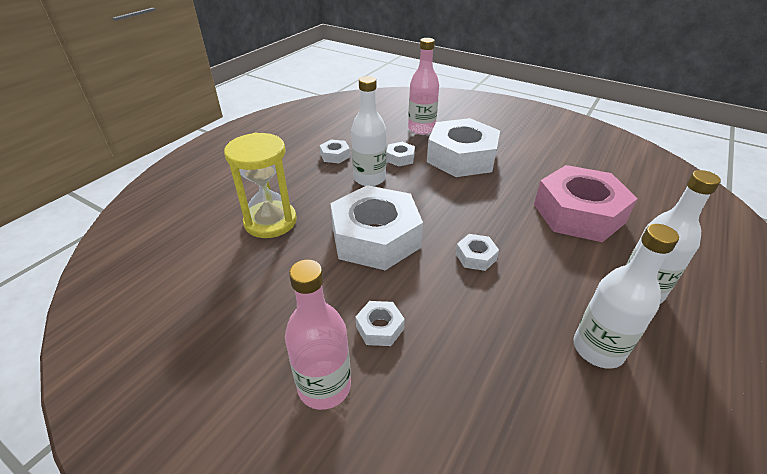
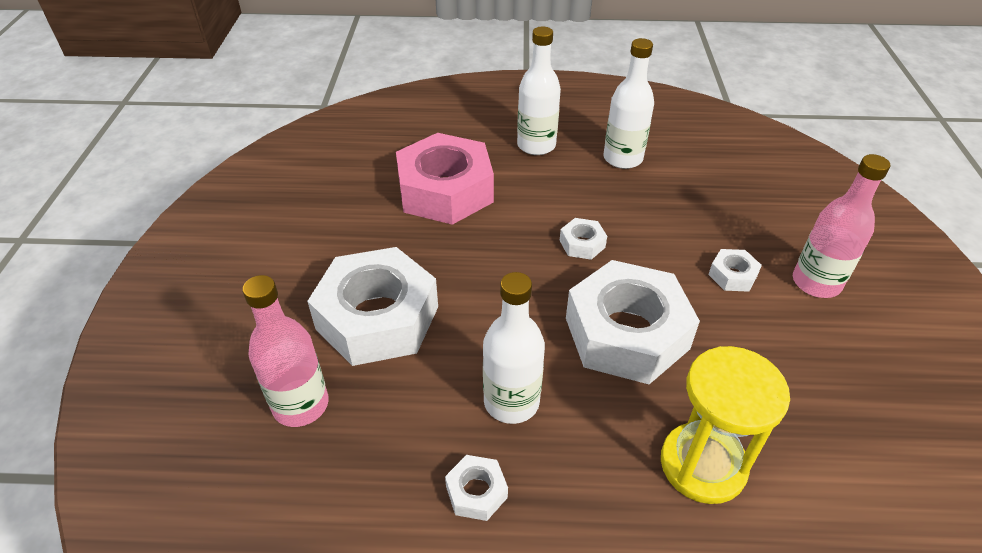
camera: 120 degrees left, 5 degrees up
white nut [386,142,415,167] -> none

